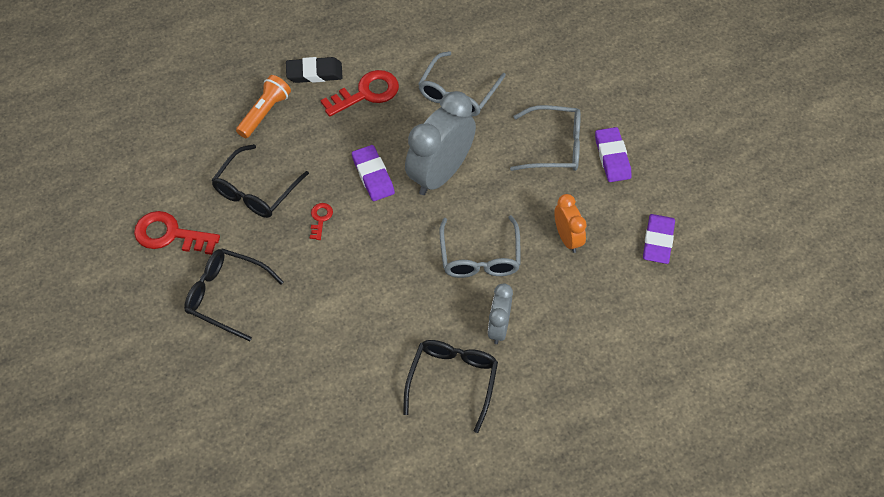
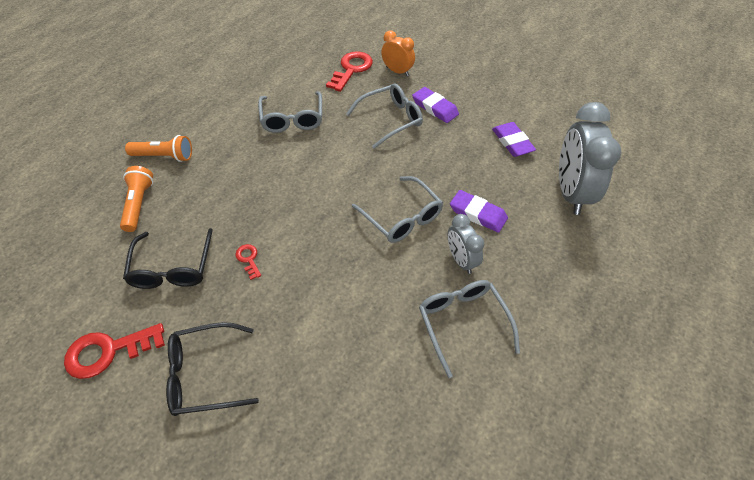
camera: 35 degrees left, 5 degrees down
black eraser [286,57,343,83] -> orange flashlight [125,135,192,162]
red key [320,70,399,117] -> red key moved to [326,51,373,92]
purple eraser [352,145,395,201] -> purple eraser moved to [450,190,508,233]
black glasses [403,340,498,433] -> grey glasses [419,280,520,378]
grey clock [405,91,476,195] -> grey clock moved to [559,102,621,215]
orange clock [554,194,587,253] -> orange clock moved to [381,30,415,76]

